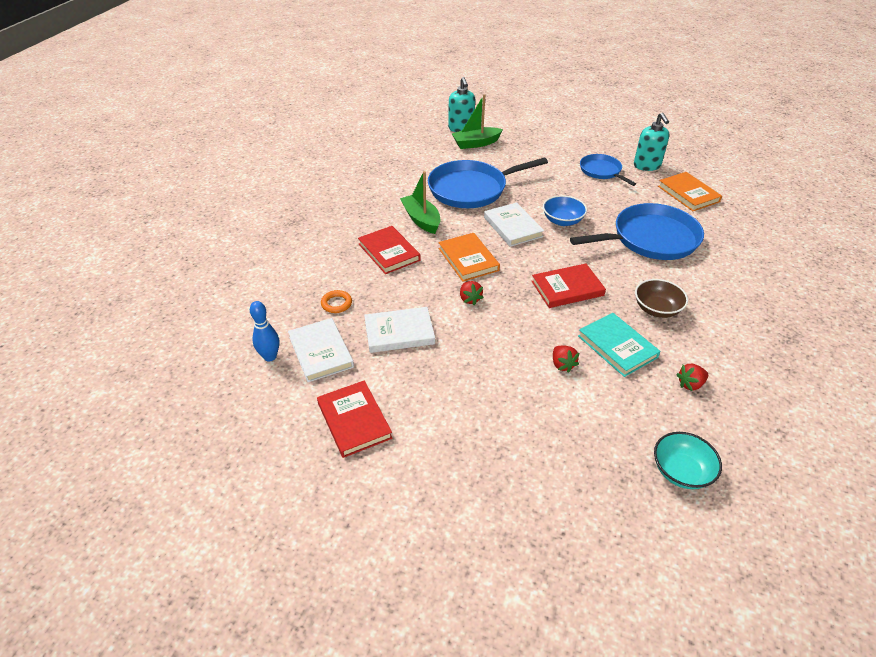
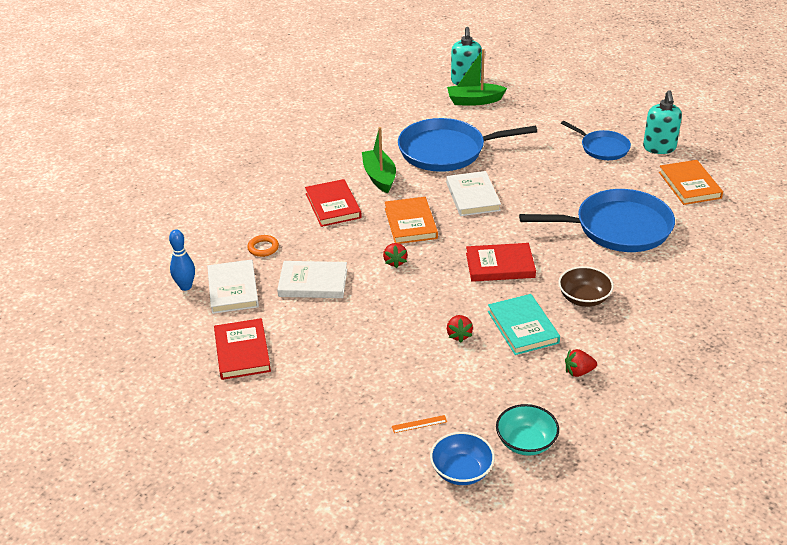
camera: 15 degrees right, 5 degrees down
blue bowl [543,195,587,226] -> blue bowl moved to [430,432,495,485]
blue pan [580,154,636,186] -> blue pan turned 150 degrees clockwise [561,121,631,160]
none -> orange ruler [392,415,447,433]

